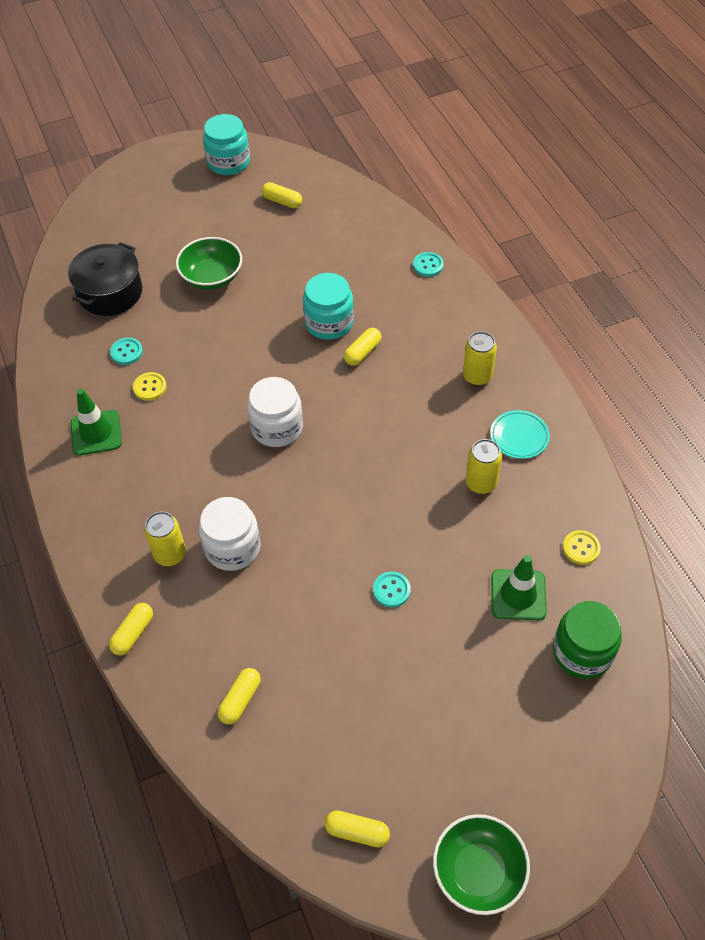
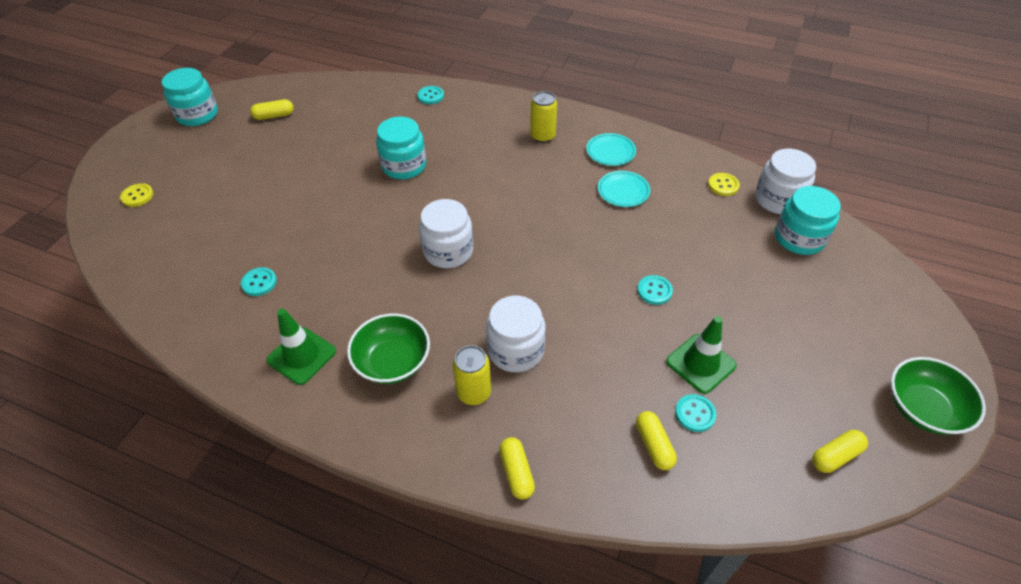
camera: 45 degrees left, 5 degrees down
black pot [68,242,142,316] -> none
yellow button [133,372,167,401] -> yellow button moved to [120,183,154,207]
green bowl [176,237,242,290] -> green bowl moved to [347,313,430,384]
yellow capsule [344,328,382,366] -> none
yellow can [466,439,502,494] -> turquoise plate [598,171,650,207]
green traffic cone [491,555,547,620] -> green traffic cone moved to [666,316,737,394]
green jar [553,601,622,679] -> turquoise jar [775,186,841,255]
none -> turquoise button [675,394,716,432]
none -> white jar [755,149,816,214]

